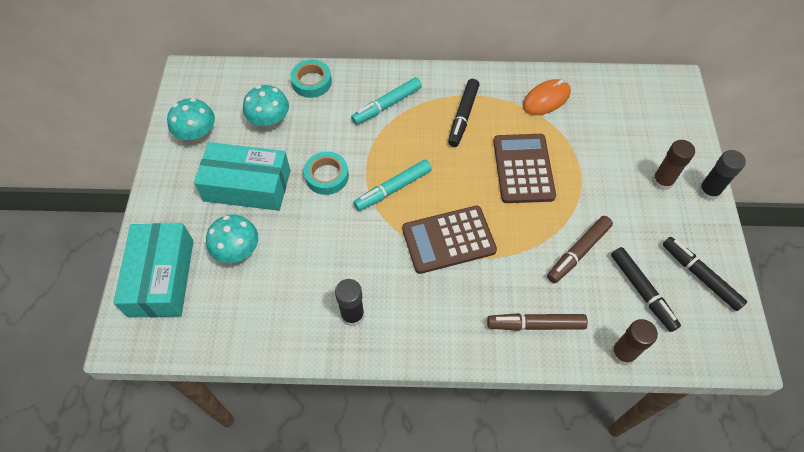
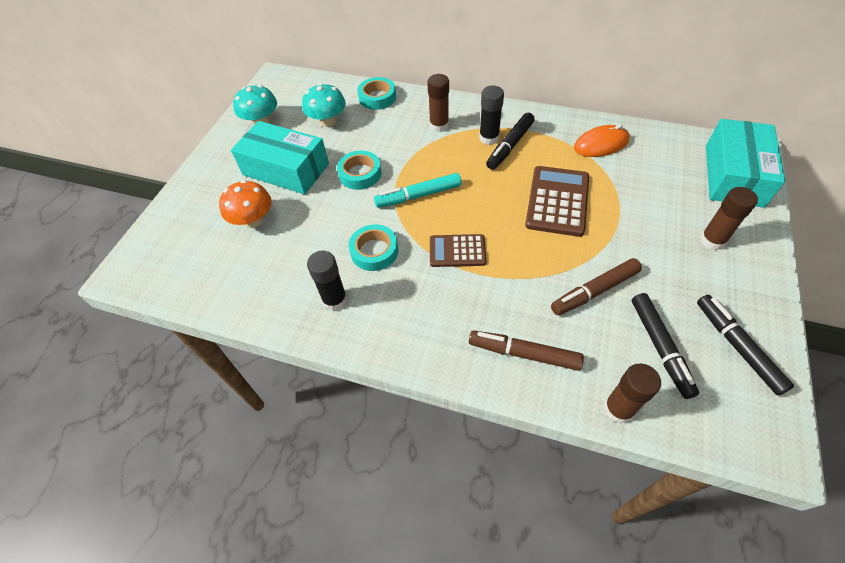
camera: 20 degrees right, 5 degrees down
turquoise box [113,223,193,318] -> turquoise box moved to [706,119,785,208]
turquoise mushroom [206,215,258,263] -> orange mushroom [219,180,272,228]
turquoise marker [351,77,422,125] -> brown glue stick [427,74,449,132]
brown calculator [402,206,497,274] -> brown calculator [430,234,486,267], size x0.63
black glue stick [698,150,746,201] -> black glue stick moved to [479,86,504,145]
none -> turquoise tape [349,224,398,271]

